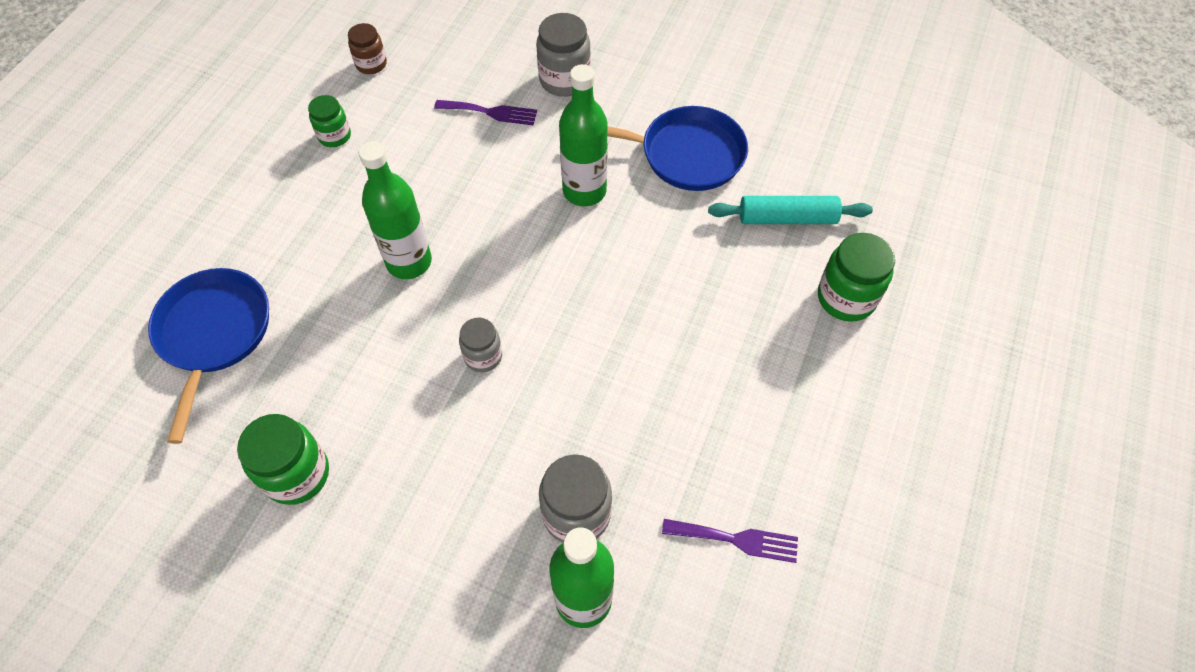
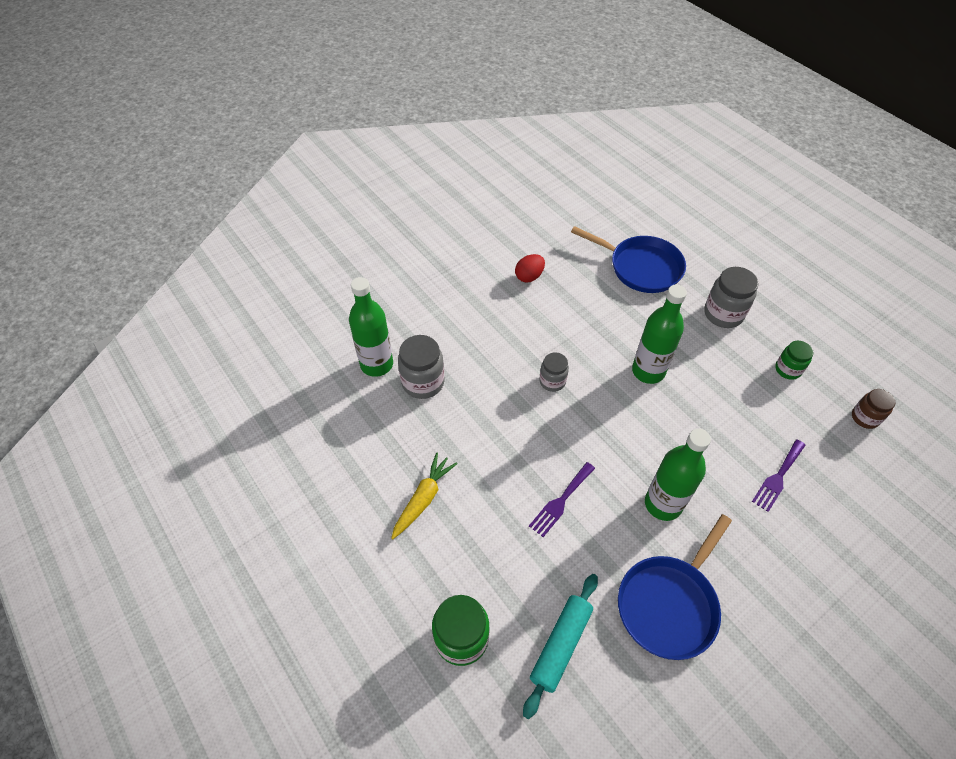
camera: 120 degrees right, 5 degrees down
green jar [237,414,329,505] -> red egg [515,254,545,283]
grey jar [536,13,591,97] -> grey jar moved to [704,267,758,328]
purple fork [662,519,798,563] -> purple fork moved to [529,462,595,537]
none -> yellow carrot [391,452,458,539]

